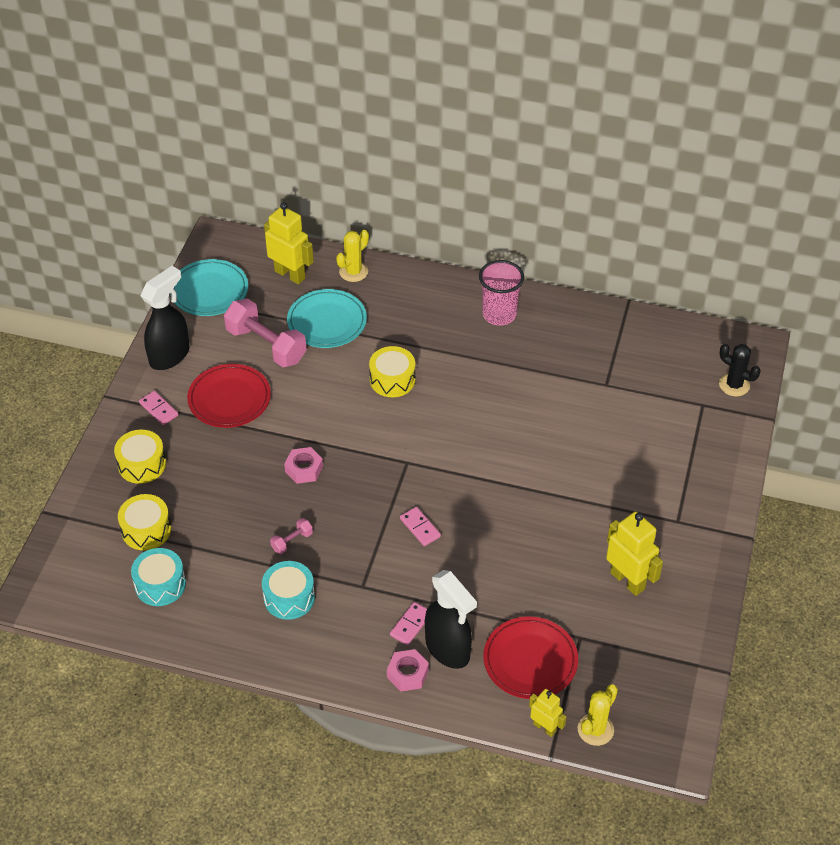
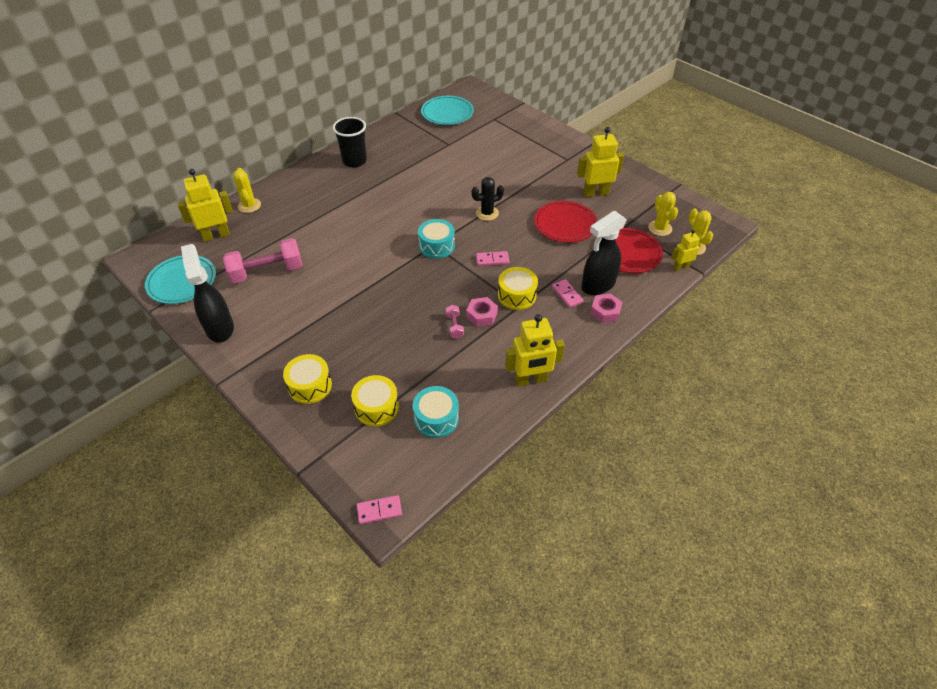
camera: 60 degrees left, 0 degrees up
pink domino [139,391,179,425] -> pink domino moved to [357,495,402,524]
red plate [187,364,271,428] -> red plate moved to [534,201,597,243]
turquoise drum [262,561,315,620] -> turquoise drum moved to [418,219,455,259]
pink nut [284,447,323,484] -> pink nut moved to [466,297,498,327]
turquoise plate [287,289,367,348] -> turquoise plate moved to [421,96,474,125]
yellow drum [369,346,415,397] -> yellow drum moved to [498,267,538,310]
black spray bottle [425,570,477,669] -> black spray bottle turned 150 degrees clockwise [581,211,627,295]
pink cup [479,260,524,326] -> black cup [333,117,367,167]
black cactus [719,344,761,396] -> black cactus moved to [472,177,504,221]
none -> yellow robot [505,314,565,387]
none -> yellow cactus [648,192,678,236]

